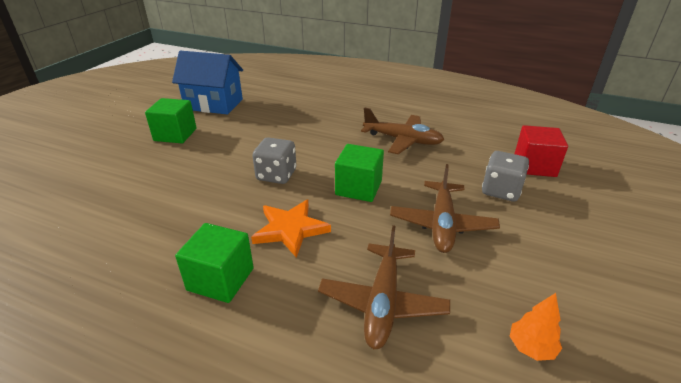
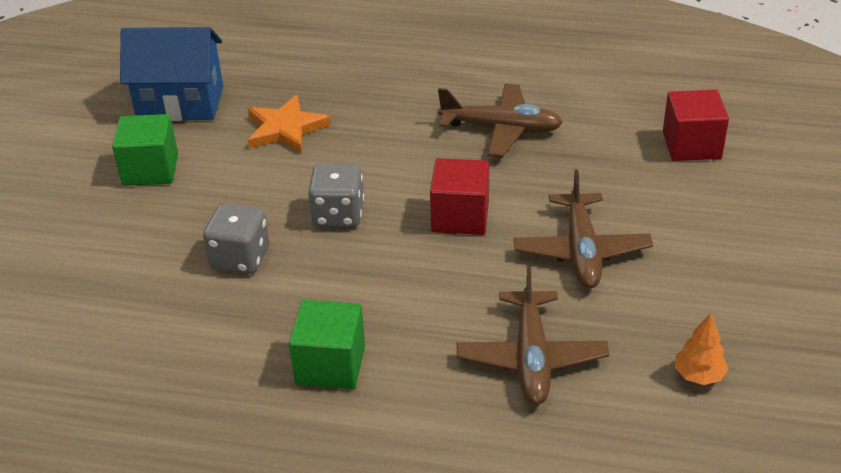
camera: 10 degrees left, 5 degrees up
orange star [251,200,331,258] -> orange star moved to [248,95,331,153]
green cube [335,144,384,202] -> red cube [430,158,489,235]
grey dice [482,151,529,202] -> grey dice moved to [203,204,269,274]

